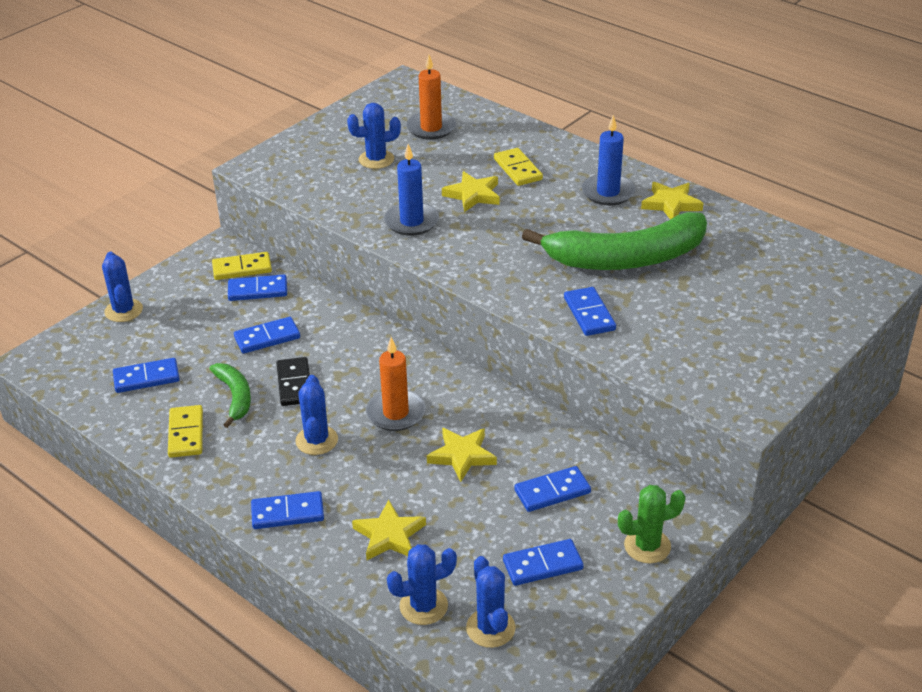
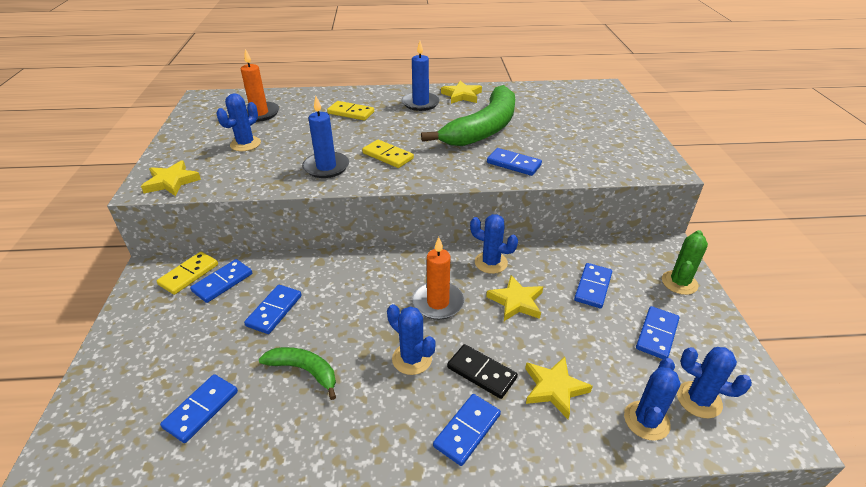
camera: 45 degrees left, 0 degrees up
blue cactus [102,252,143,322] -> blue cactus moved to [470,214,518,274]
yellow domino [168,405,203,458] -> yellow domino moved to [362,140,414,168]
black domino [276,357,310,406] -> black domino moved to [447,344,518,399]
yellow star [442,171,500,212] -> yellow star moved to [141,160,201,196]

